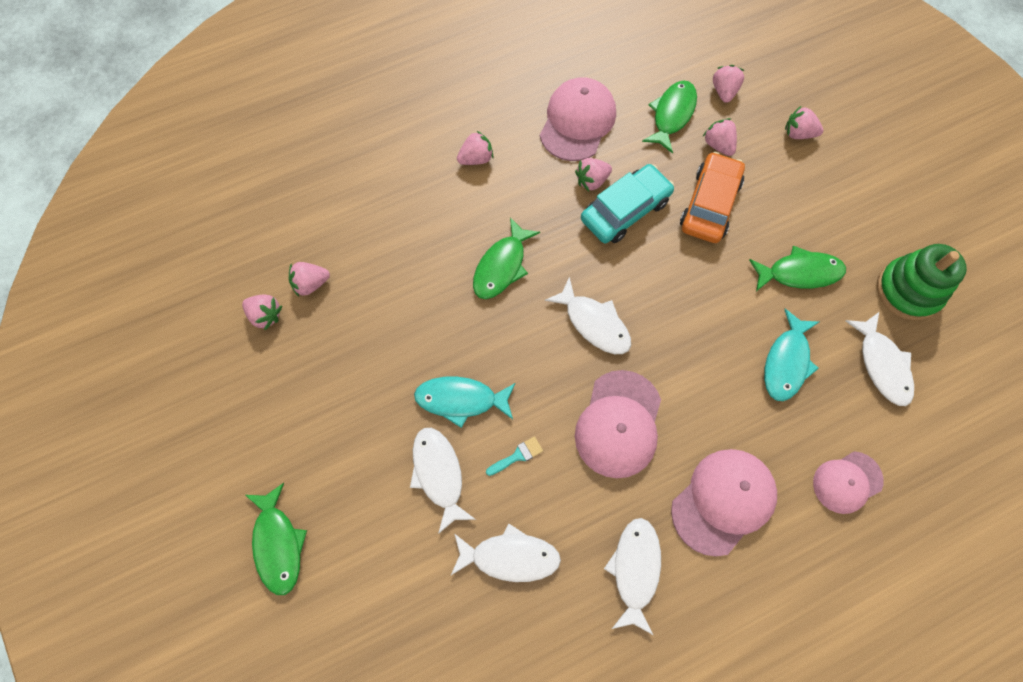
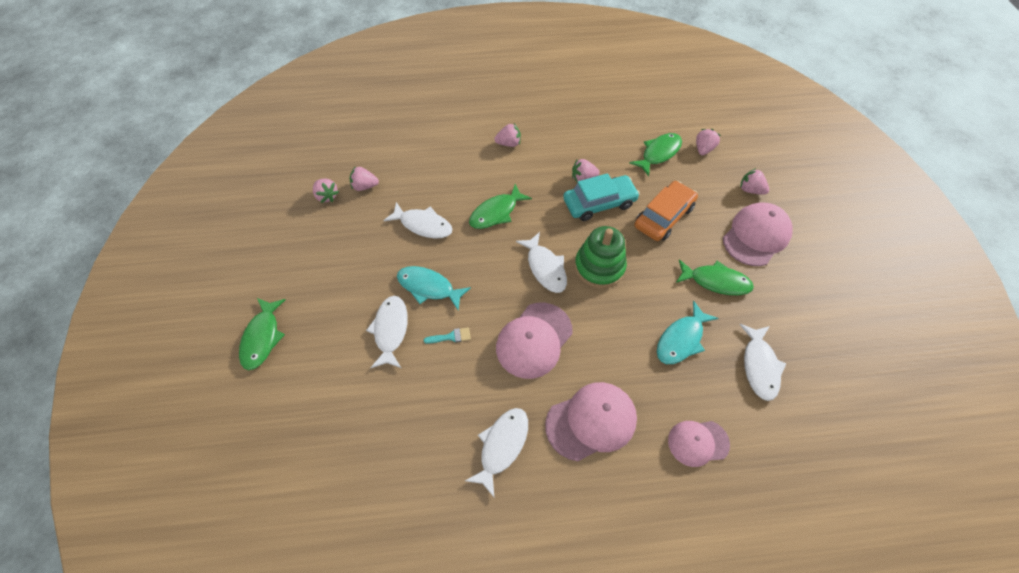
camera: 20 degrees right, 10 degrees down
white fish [451,523,561,582] -> white fish moved to [383,202,452,239]
pink cap [540,77,616,161] -> pink cap moved to [723,203,793,266]
pink strawberry [703,118,737,156] -> none
green stacking toy [877,244,967,320] -> green stacking toy moved to [575,226,627,288]

